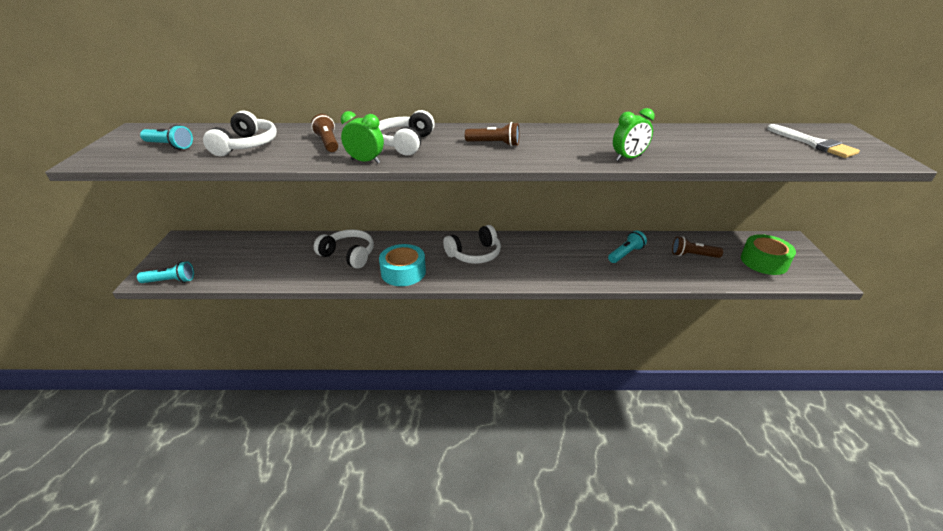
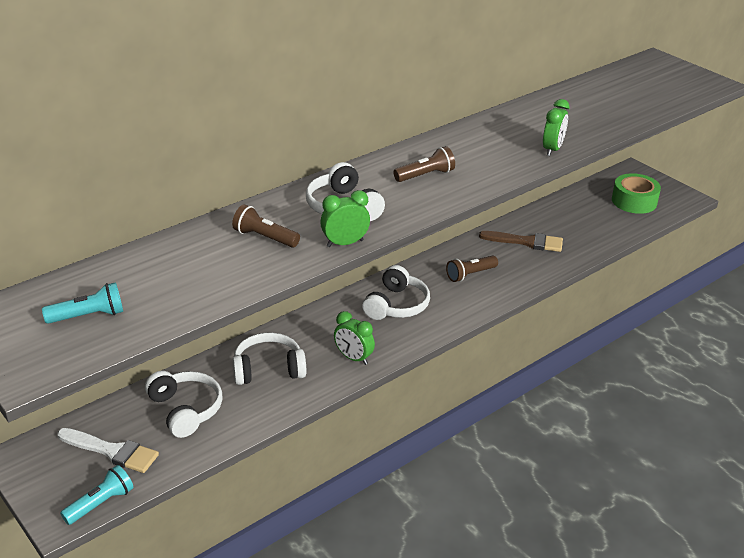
camera: 40 degrees left, 0 degrees up
white headphones [203,110,277,156] -> white headphones moved to [145,371,222,438]
turquoise tape [379,244,426,286] -> green clock [334,311,375,365]
turquoise flashlight [608,230,647,263] -> brown brush [479,231,563,252]
brown flashlight [672,236,723,258] -> brown flashlight moved to [446,256,498,282]
white brush [767,124,860,158] -> white brush moved to [57,428,159,473]

